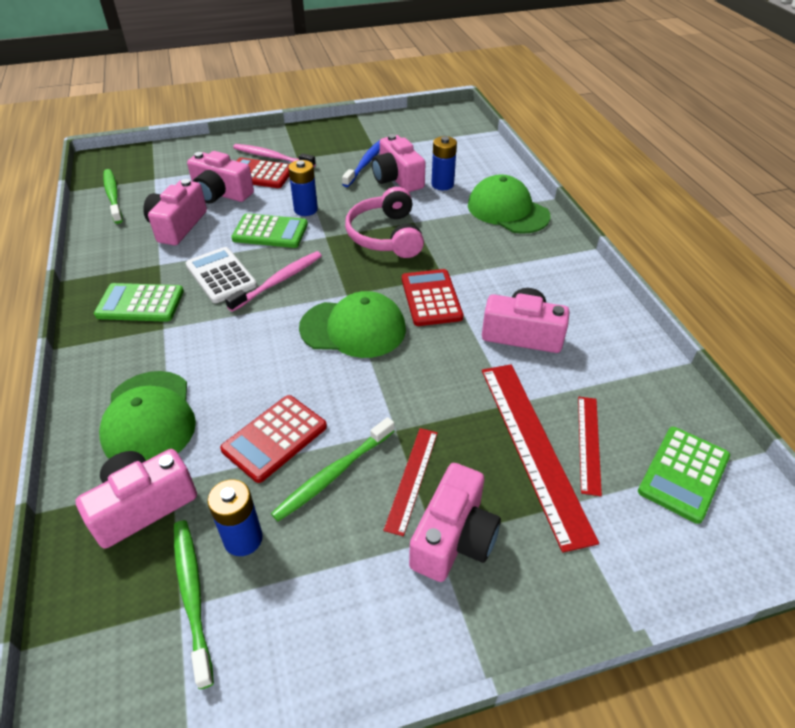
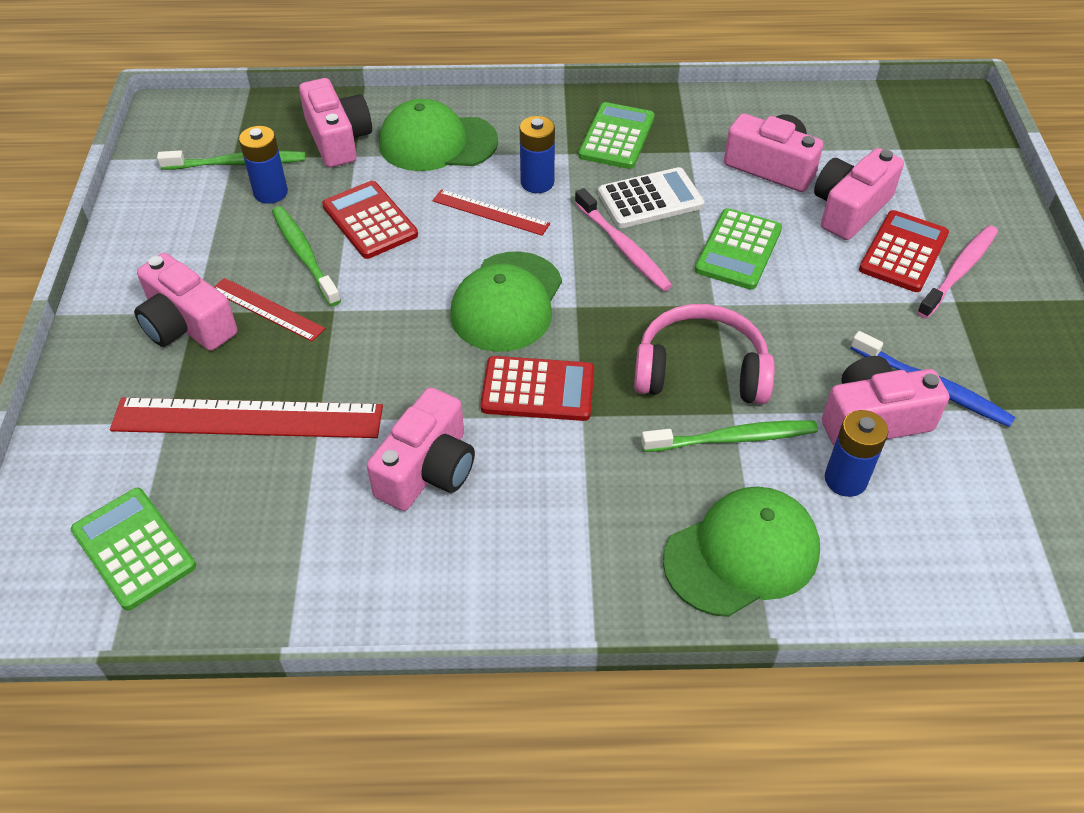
camera: 105 degrees right, 5 degrees up
green toothbrush [103,169,123,224] -> green toothbrush moved to [641,421,818,452]
blue battery [288,160,318,216] -> blue battery moved to [520,116,555,193]
red ruler [578,397,602,496] -> red ruler moved to [432,189,550,236]

